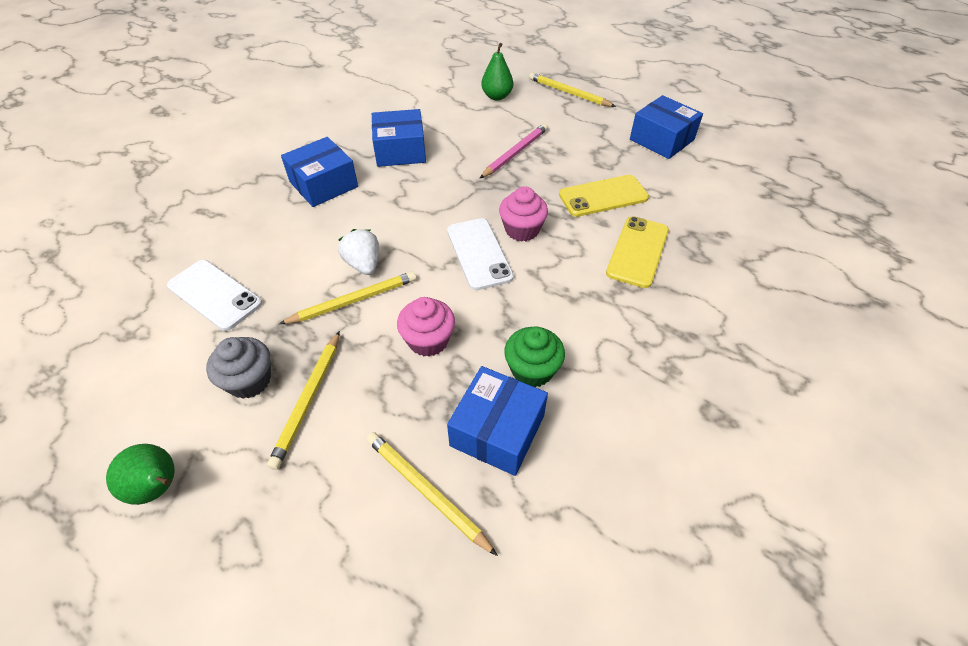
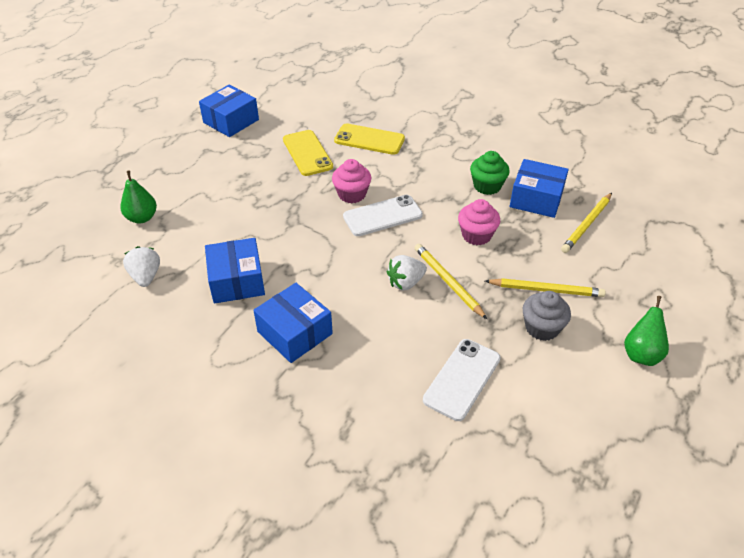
camera: 95 degrees left, 5 degrees down
pink pencil [479,123,548,179] -> none
yellow pencil [529,72,616,107] -> none
none -> white strawberry [123,246,160,287]

